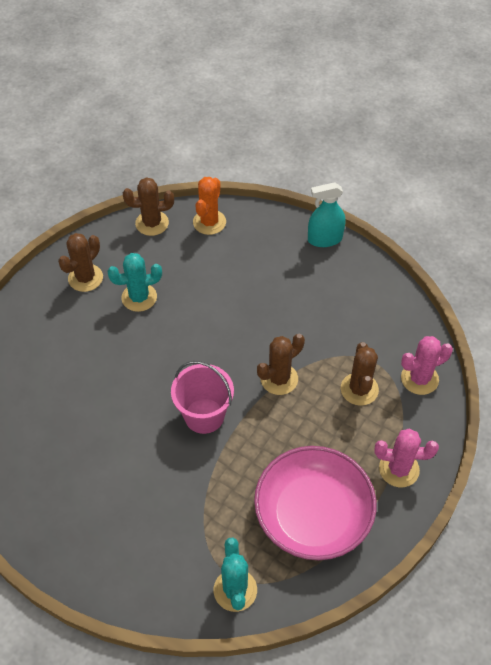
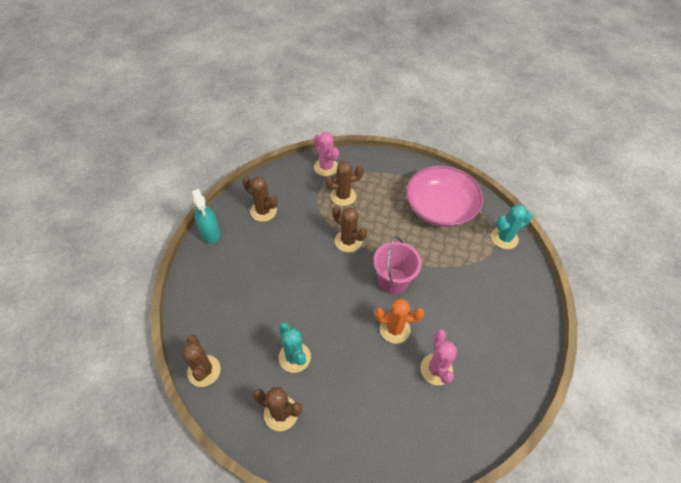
camera: 105 degrees left, 0 degrees up
orange cactus [193,177,226,235] -> orange cactus moved to [375,298,424,343]
pink cactus [374,428,439,487] -> pink cactus moved to [421,329,457,385]
none -> brown cactus [242,176,277,222]

